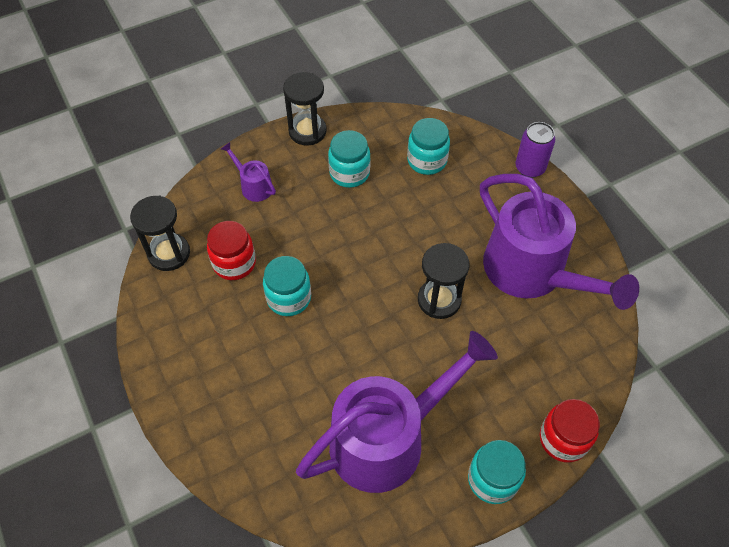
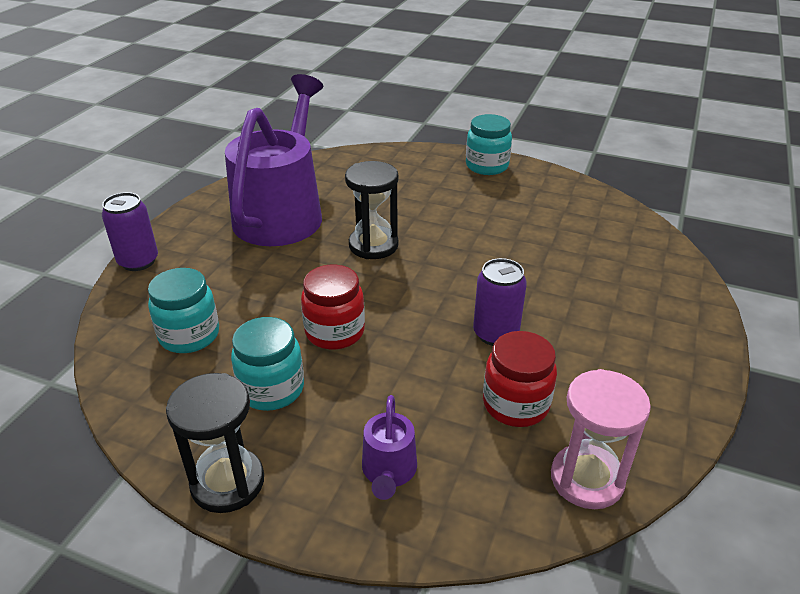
camera: 130 degrees left, 20 degrees down
black hourglass [130,196,190,271] -> pink hourglass [551,369,651,509]
turquoise jar [263,256,311,316] -> purple can [473,258,527,346]
purple watering can [296,331,498,493] -> none
red jar [540,399,600,462] -> red jar moved to [301,265,365,350]

